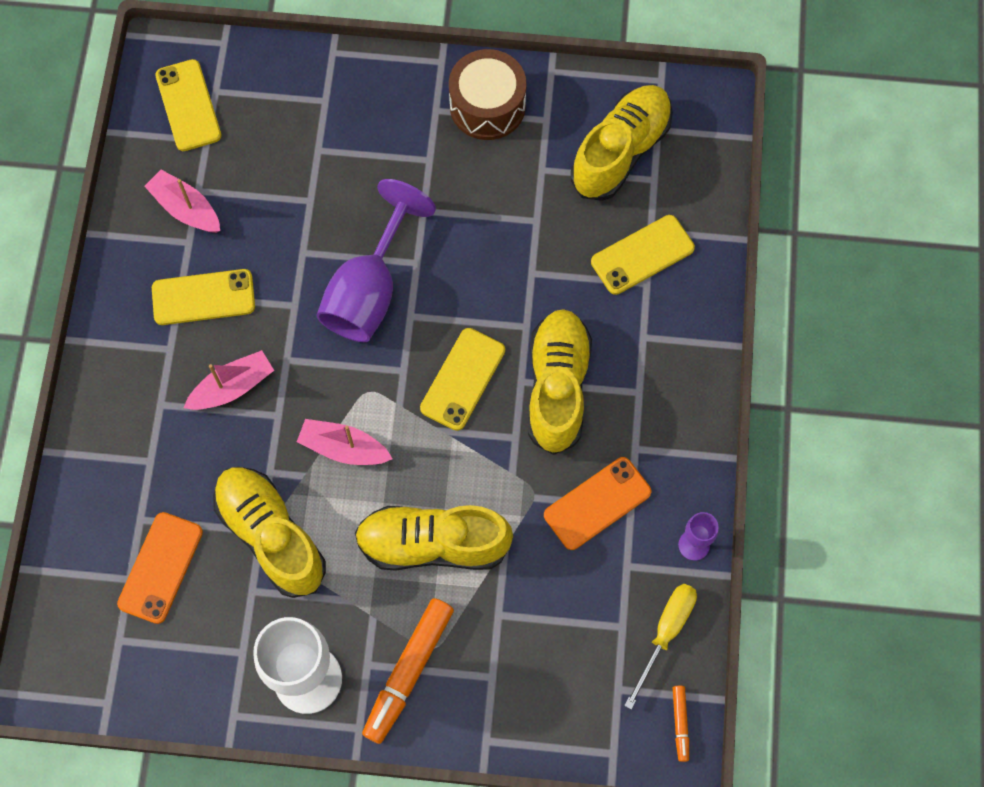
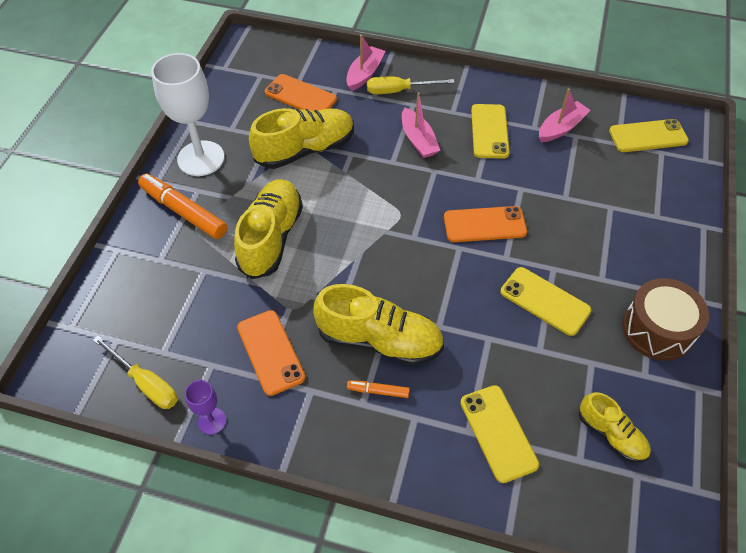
camera: 100 degrees right, 15 degrees down
pink boat [297,419,393,465] -> pink boat moved to [346,34,385,91]
purple goblet [316,179,436,342] -> orange phone [444,206,527,242]
yellow phone [420,328,505,431] -> yellow phone moved to [501,267,591,336]
yellow shoe [571,85,673,201] -> yellow shoe [579,392,651,463], size x0.57
orange marker [673,686,689,762] -> orange marker moved to [347,380,410,398]
none -> yellow screwdriver [367,76,454,94]

